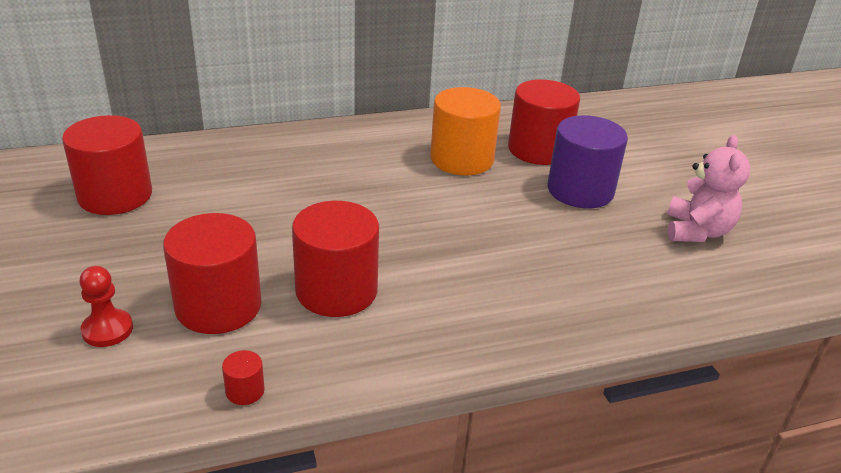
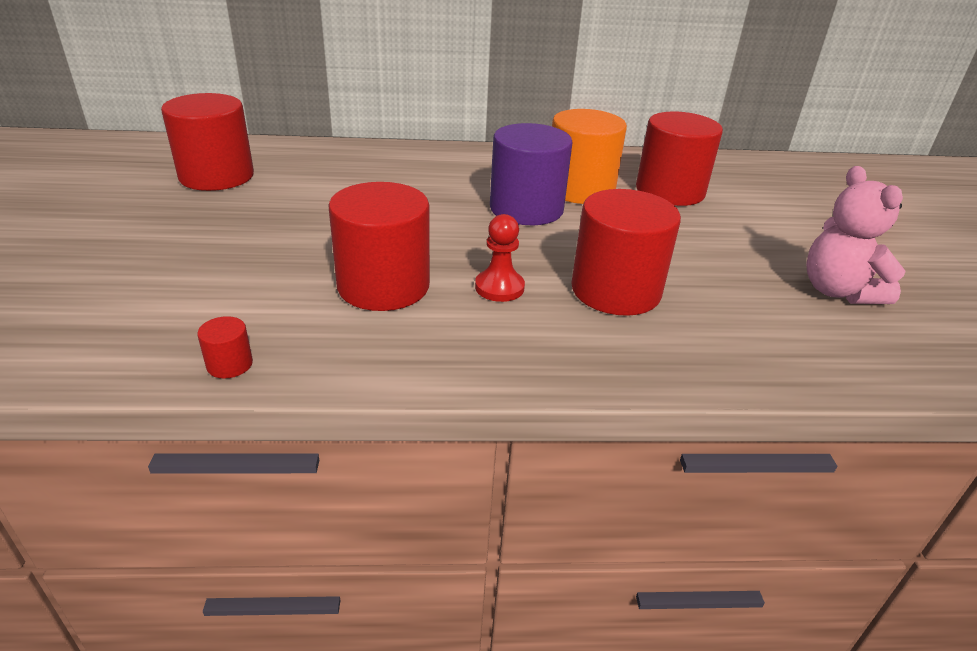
camera: 15 degrees right, 0 degrees up
red pawn [79,266,133,347] -> red pawn moved to [475,214,525,302]
red cylinder [163,213,262,334] -> red cylinder moved to [571,189,681,316]
purple cylinder [548,115,628,208] -> purple cylinder moved to [490,123,573,225]
pink teddy bear [667,135,750,242] -> pink teddy bear turned 135 degrees clockwise [806,166,906,304]

